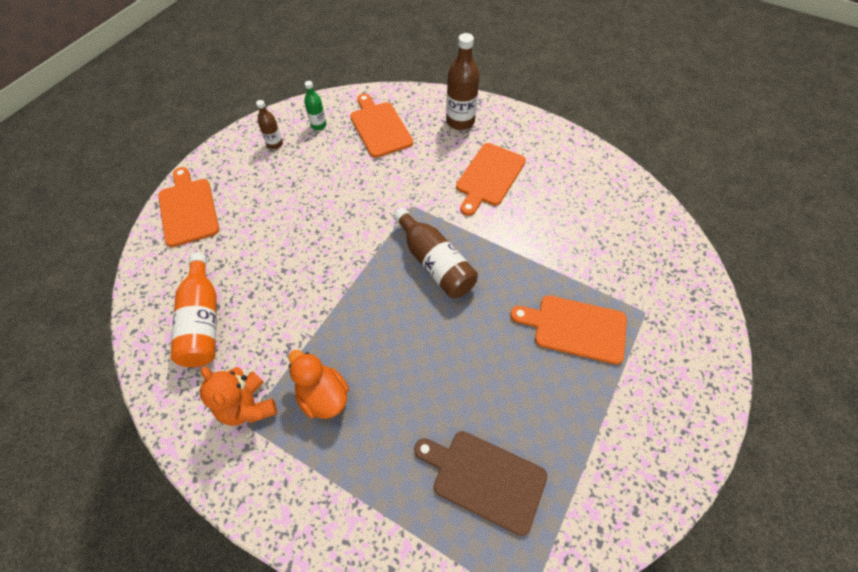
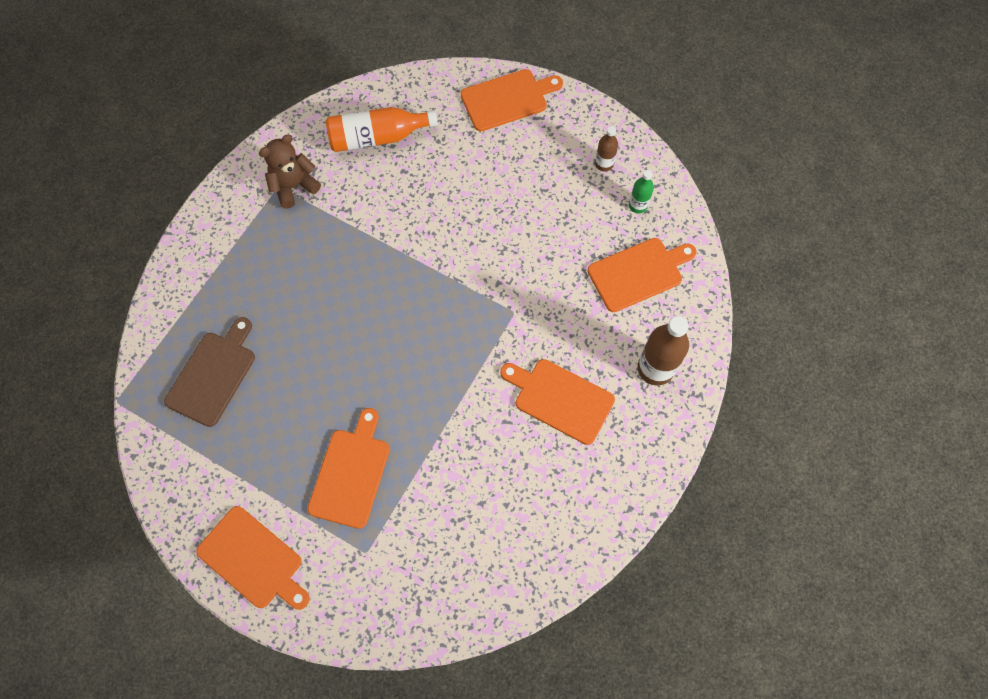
camera: 90 degrees right, 10 degrees up
orange teddy bear [200,366,277,426] -> brown teddy bear [259,135,321,209]
orange duck [289,350,349,419] -> none
brown bottle [393,208,478,298] -> none
none -> orange cutting board [196,506,310,610]

